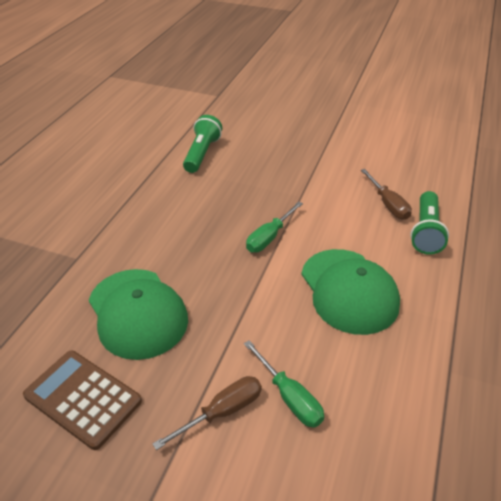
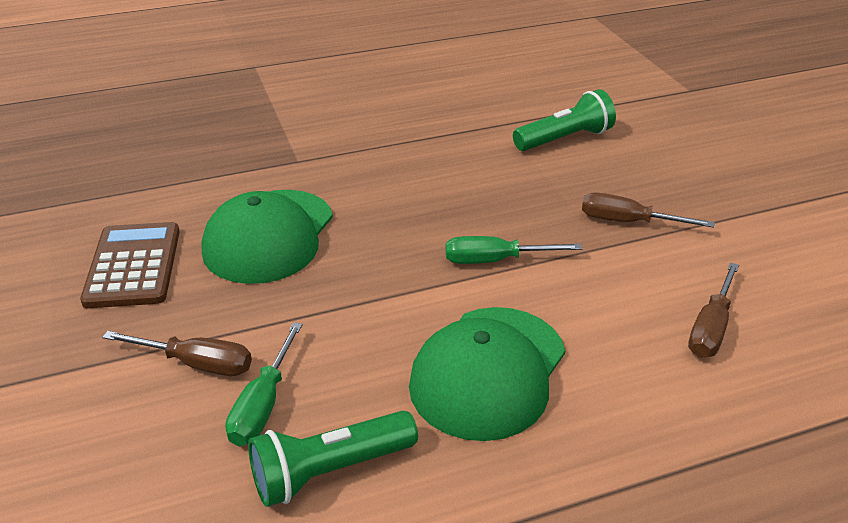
camera: 50 degrees right, 5 degrees down
green flashlight [410,191,449,255] -> green flashlight moved to [248,411,418,507]
none -> brown screwdriver [582,193,715,228]

